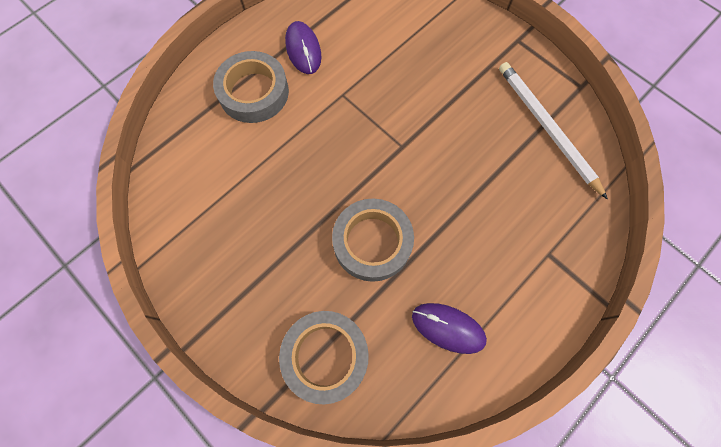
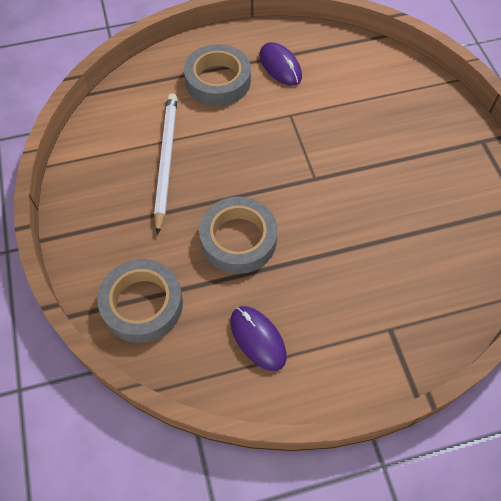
camera: 30 degrees right, 10 degrees down
purple mouse [285,21,322,74] -> purple mouse turned 45 degrees counterclockwise [260,42,302,86]
white pencil [499,62,608,199] -> white pencil moved to [154,93,177,235]

